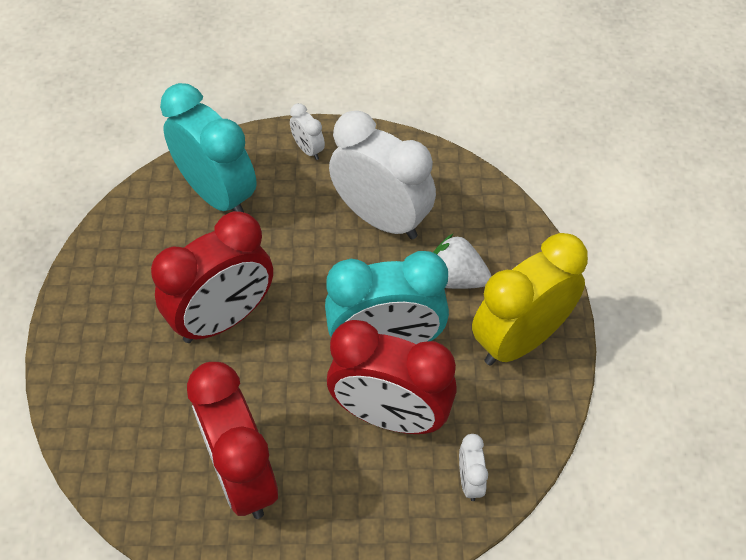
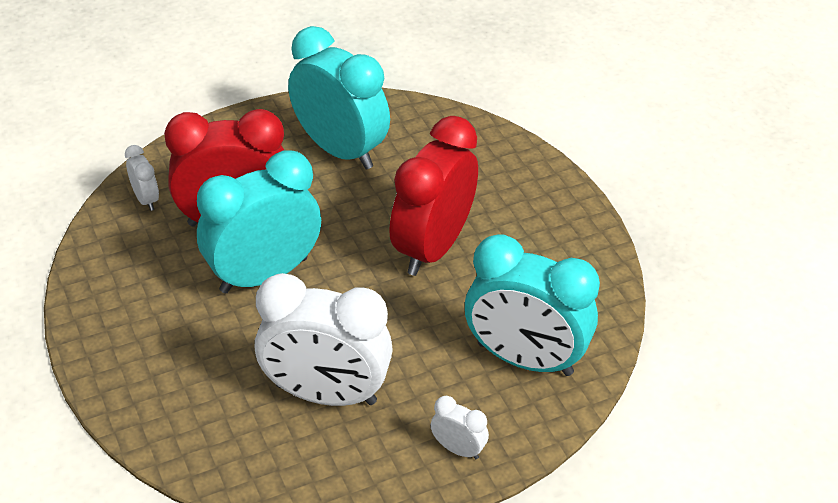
camera: 155 degrees right, 10 degrees down
red clock [187,362,278,519] -> turquoise clock [288,26,390,169]
white strawberry [433,234,491,289] -> none
yellow clock [472,233,588,366] -> none

